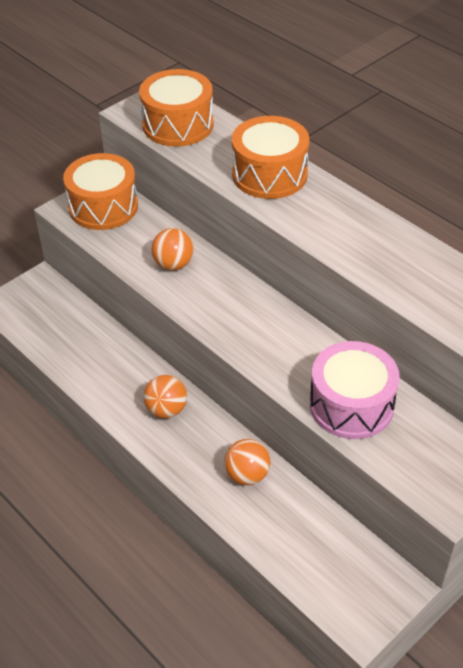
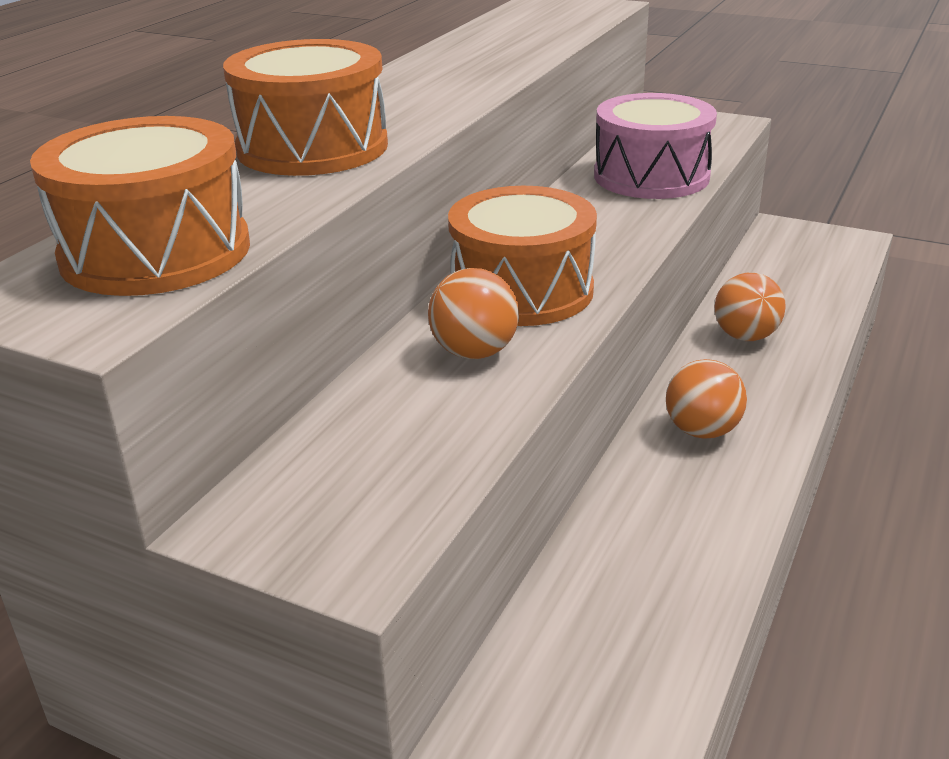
camera: 110 degrees left, 15 degrees down
orange drum [63,153,138,230] -> orange drum moved to [448,186,597,326]

